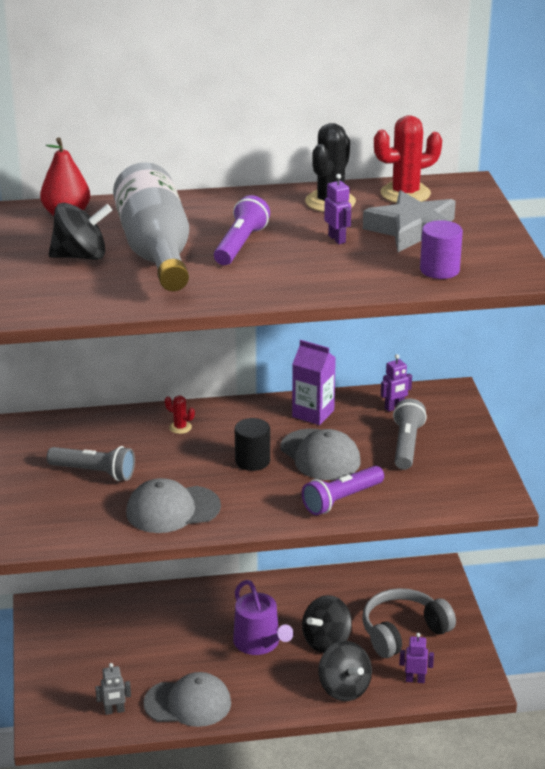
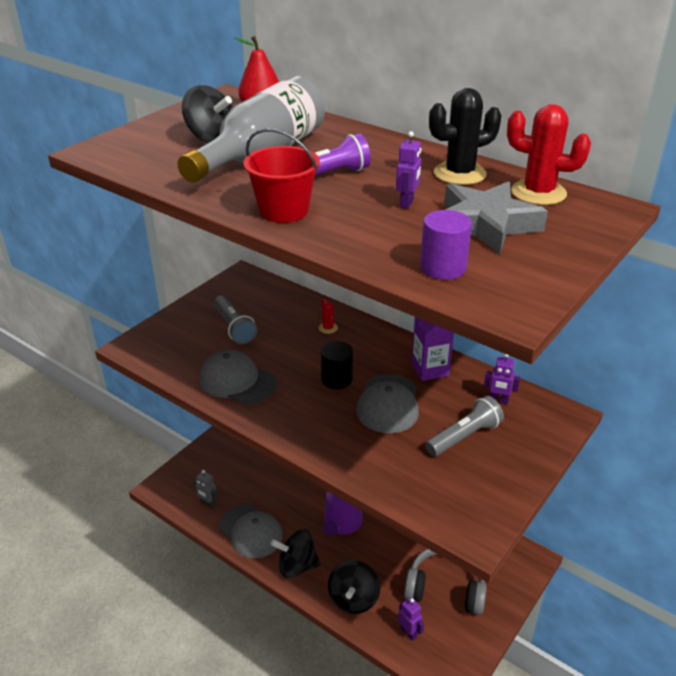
camera: 45 degrees right, 5 degrees up
purple flashlight [302,466,384,515] -> none
black spinning top [302,595,352,653] -> black spinning top moved to [271,529,320,578]
none -> red bucket [244,128,320,223]

